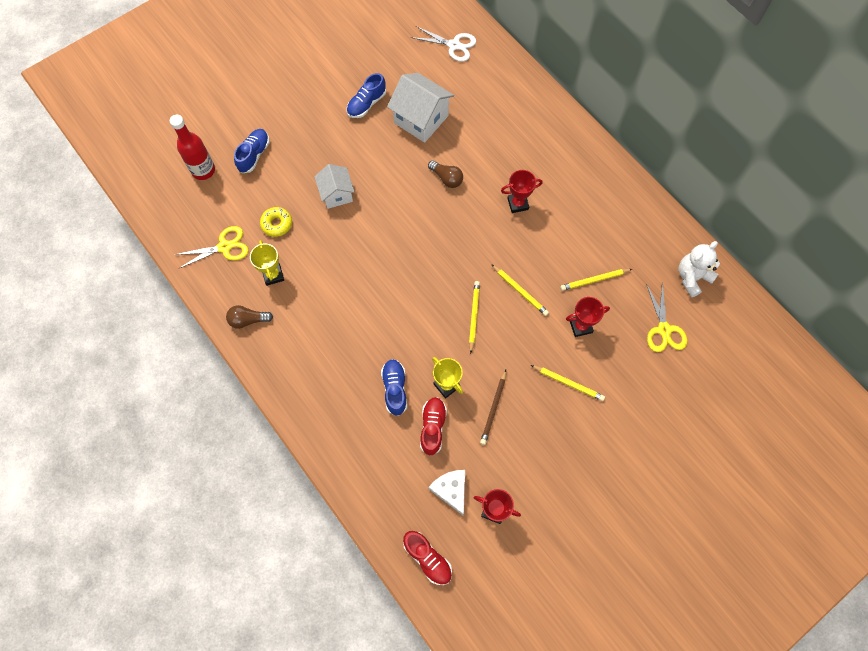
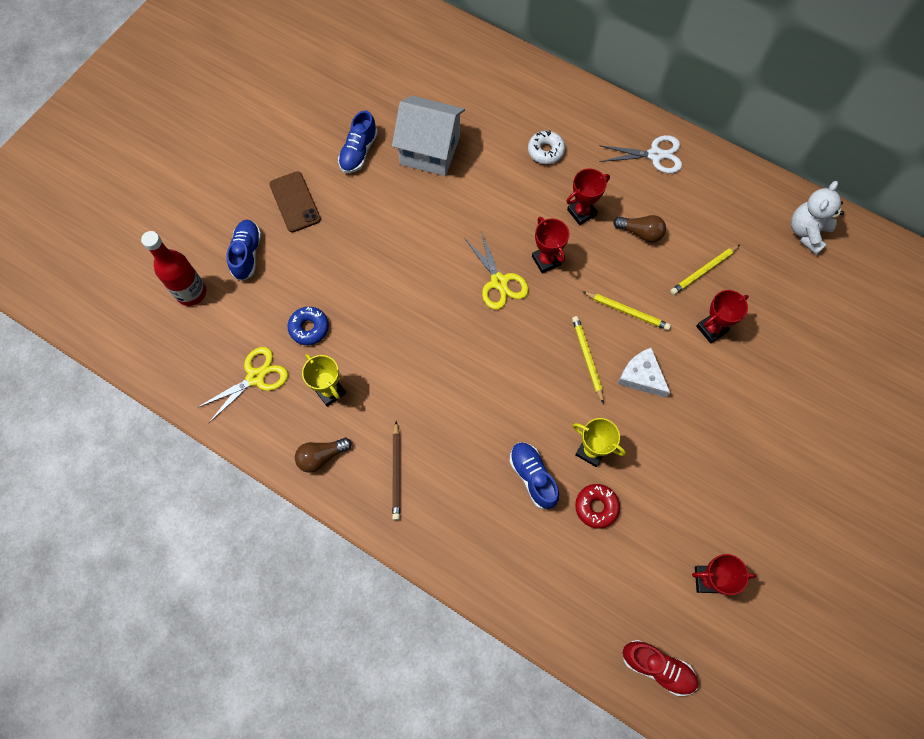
camera: 20 degrees left, 0 degrees up
yellow donut [260,207,292,237] -> blue donut [288,307,329,345]
white house [314,164,355,209] -> none
white scissors [411,26,476,62] -> white scissors moved to [599,135,682,173]
red shoe [420,397,447,456] -> red donut [575,484,620,529]
brown light bulb [428,160,463,188] -> brown light bulb moved to [613,215,666,243]
white cheese [428,470,465,515] -> white cheese moved to [618,348,670,398]
brown pencil [480,370,506,445] -> brown pencil moved to [392,421,400,520]
yellow pencil [531,365,605,401] -> none
yellow scissors [646,283,687,352] -> yellow scissors moved to [465,231,529,309]
none -> brown phone [269,171,321,232]
none -> white donut [528,130,565,164]
none -> red trophy [532,217,569,274]

